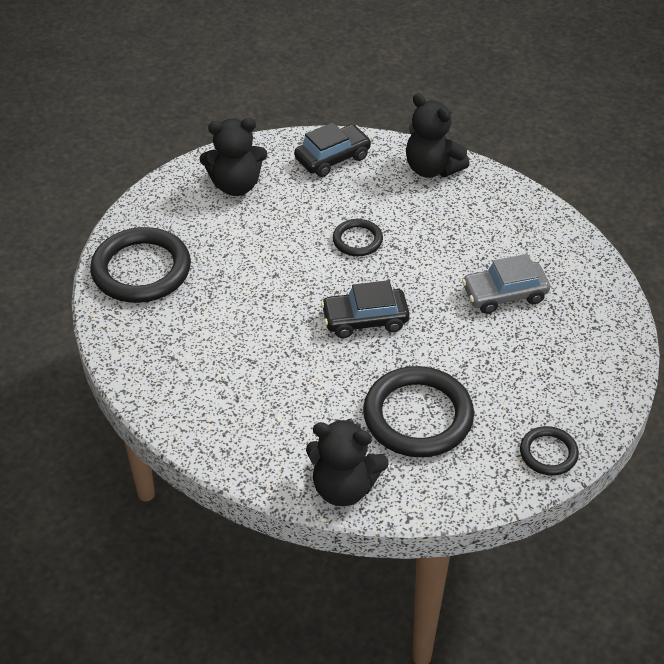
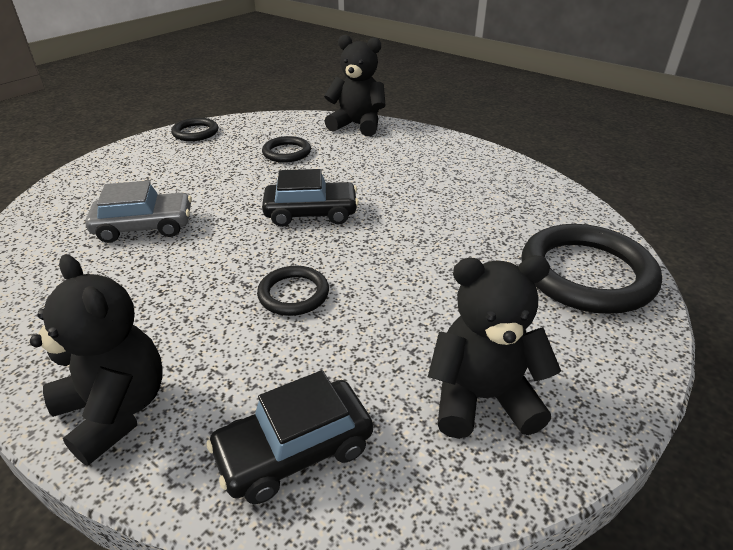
camera: 175 degrees left, 10 degrees down
black ring [363,366,474,457] -> black ring [262,136,311,163], size x0.52

